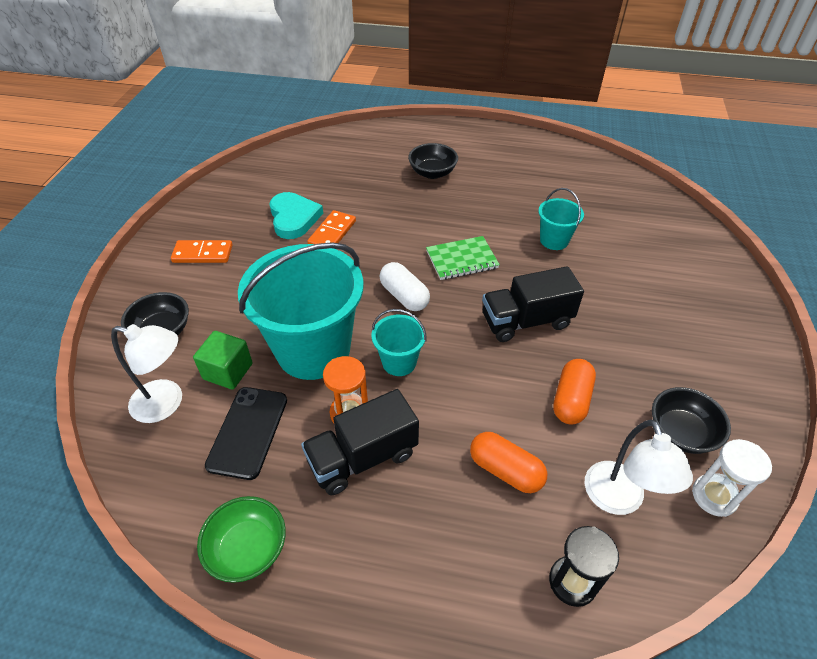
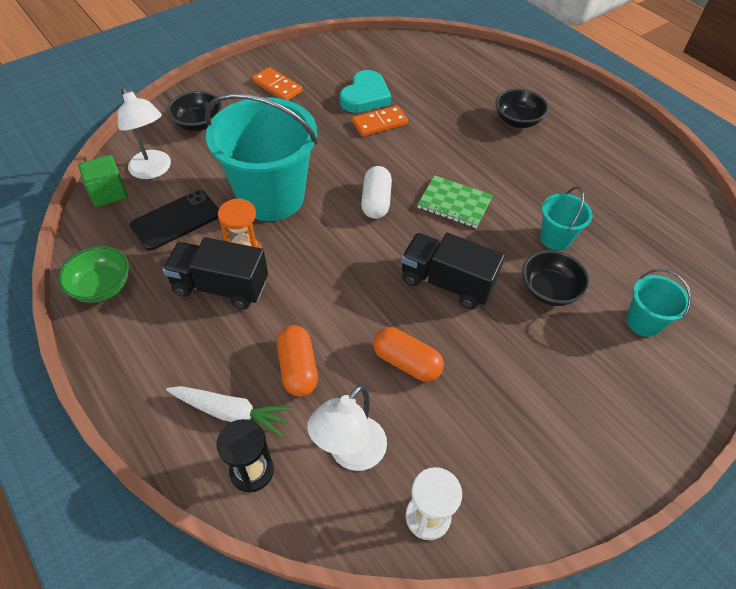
camera: 40 degrees right, 5 degrees up
green cube [193,331,253,390] -> green cube moved to [78,155,128,207]
turquoise bucket [372,309,427,376] -> turquoise bucket moved to [626,269,691,337]
orange capsule [553,359,596,424] -> orange capsule turned 60 degrees clockwise [373,327,444,382]
black bowl [652,387,731,454] -> black bowl moved to [522,250,590,306]
none -> white carrot [166,386,292,437]

